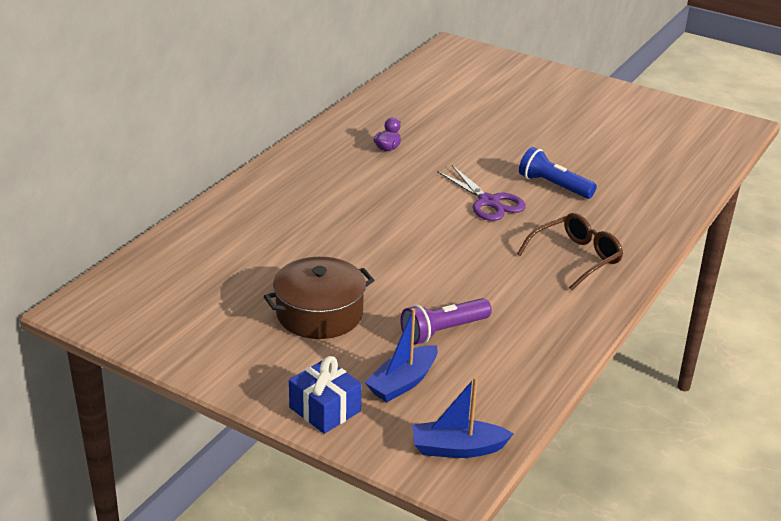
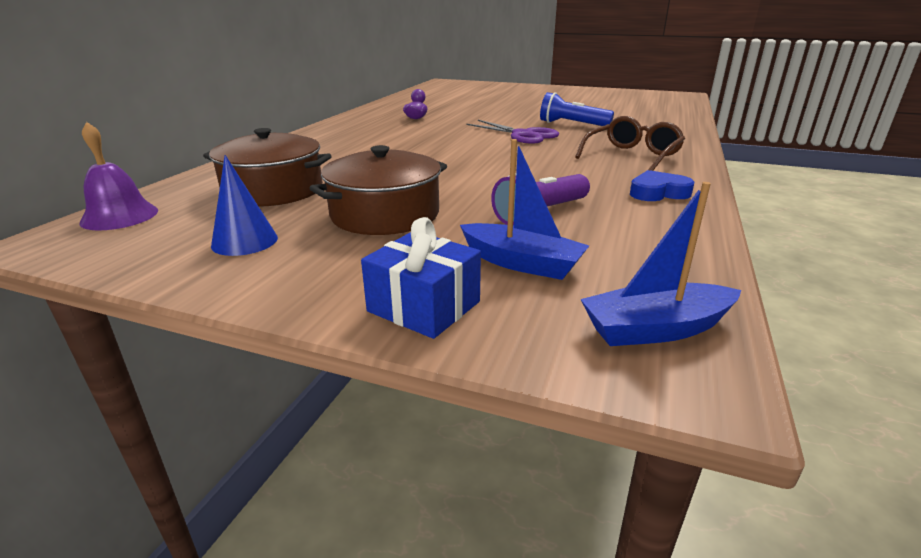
camera: 10 degrees left, 5 degrees down
blue boat [365,308,438,402] -> blue boat turned 90 degrees counterclockwise [460,139,589,280]
none -> purple bell [79,122,158,230]
none -> brown pot [203,128,331,207]
none -> blue cone [211,155,278,256]
none -> blue heart [630,170,694,201]

